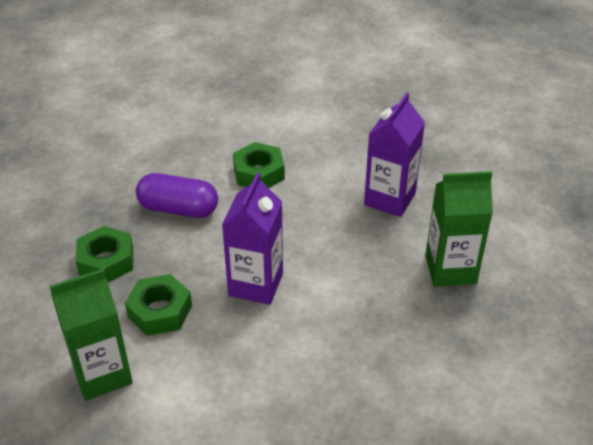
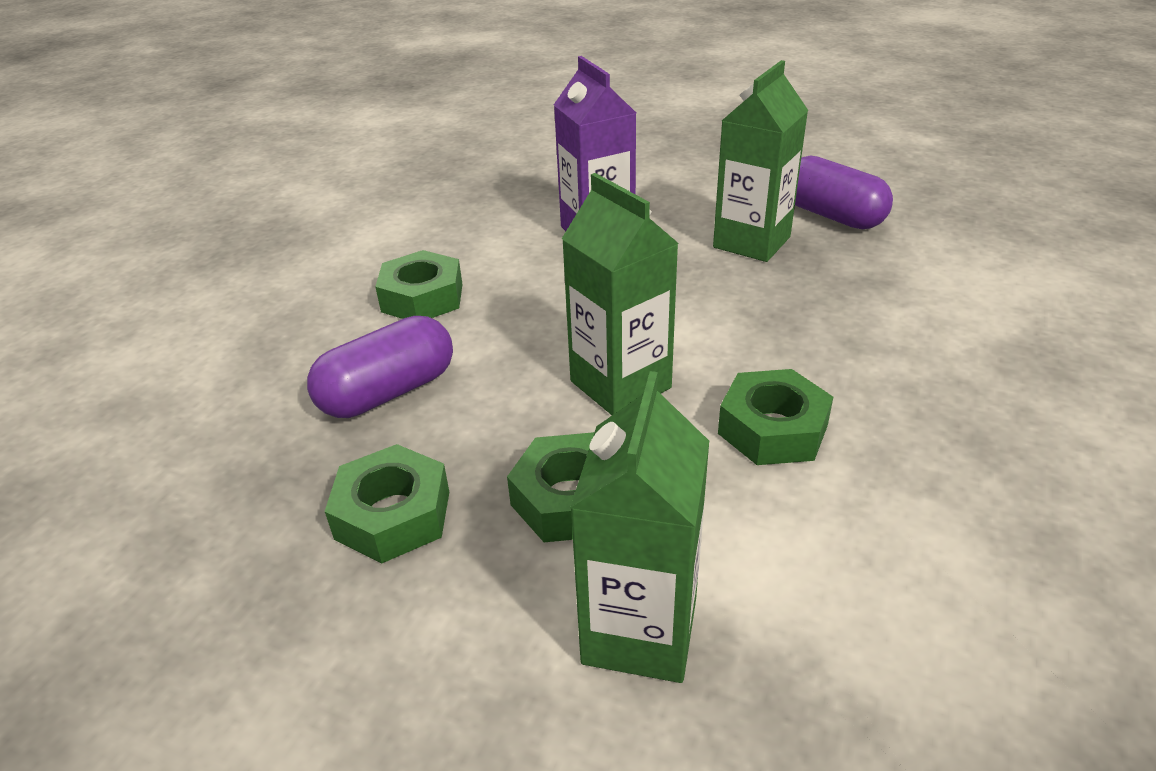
camera: 50 degrees left, 5 degrees down
purple carton [222,172,283,305] -> green carton [562,173,679,415]
none -> green nut [718,369,833,465]
none -> purple capsule [795,155,893,229]

